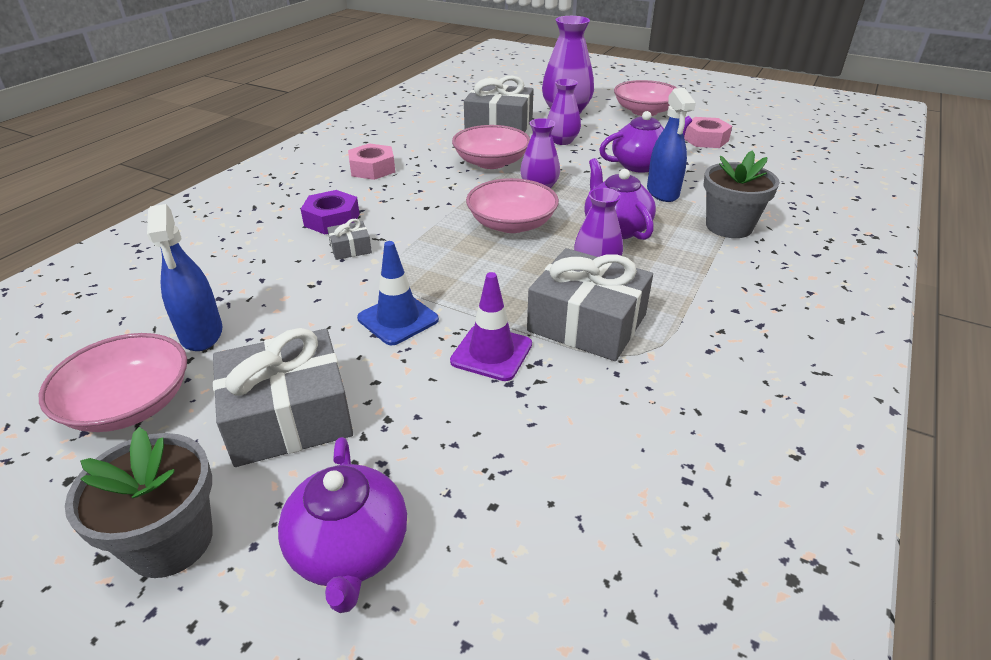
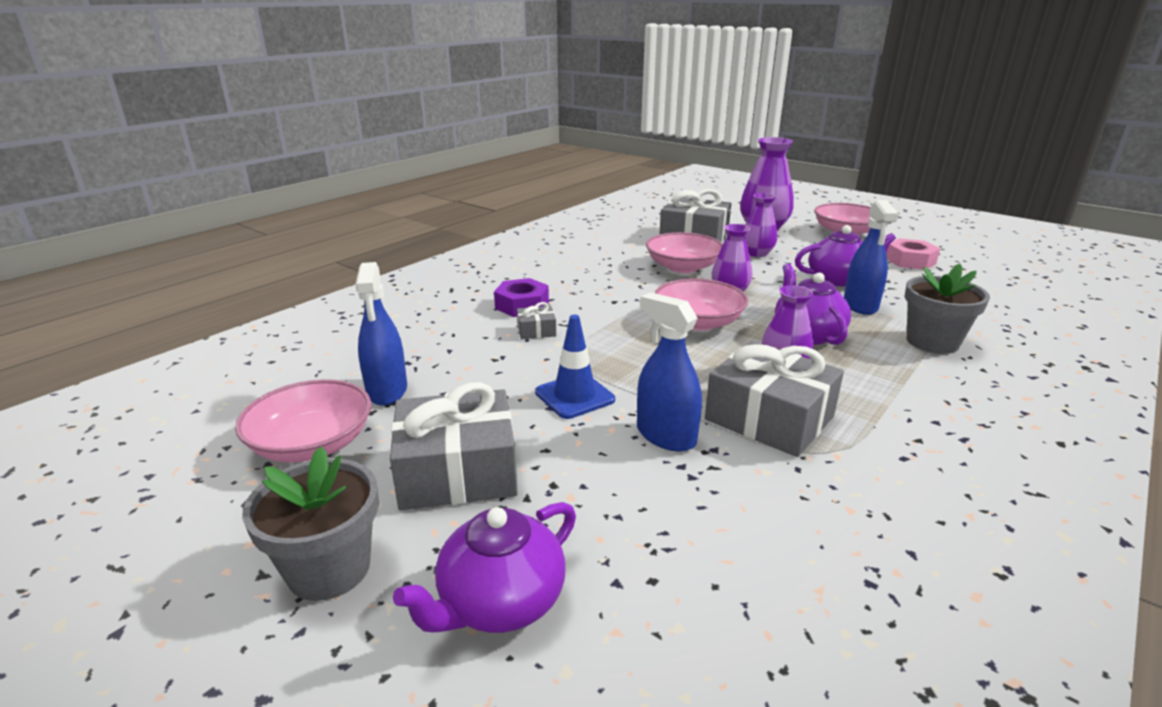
camera: 10 degrees right, 10 degrees down
purple teapot [278,437,407,613] -> purple teapot turned 45 degrees clockwise [393,502,576,633]
pink nut [348,143,395,180] -> none
purple traffic cone [450,272,532,381] -> blue spray bottle [637,292,702,451]

